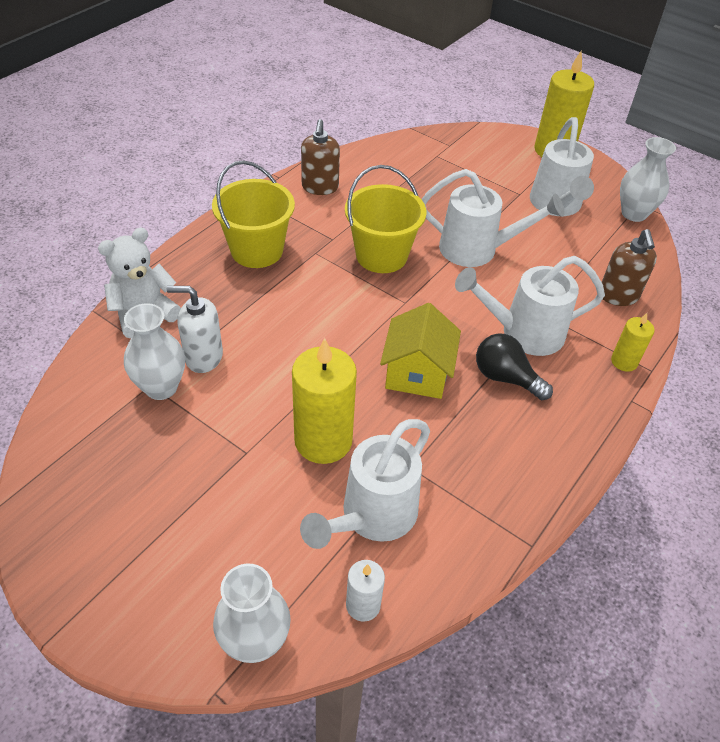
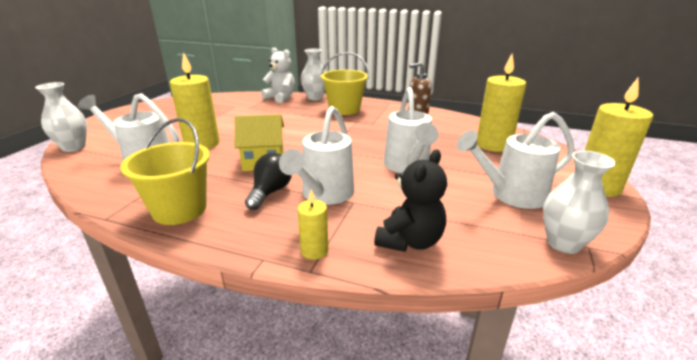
camera: 75 degrees right, 20 degrees down
white vase [124,303,185,400] -> white vase moved to [301,49,326,100]
white soap dispenser [167,286,223,373] -> none
yellow bucket [345,165,426,273] -> yellow bucket moved to [120,118,210,225]
white candle [346,560,385,622] -> none
white watering can [455,256,605,356] -> white watering can turned 135 degrees counterclockwise [279,106,354,205]
brown soap dispenser [602,229,657,306] -> black teddy bear [374,150,447,252]
none -> yellow candle [477,54,526,152]

